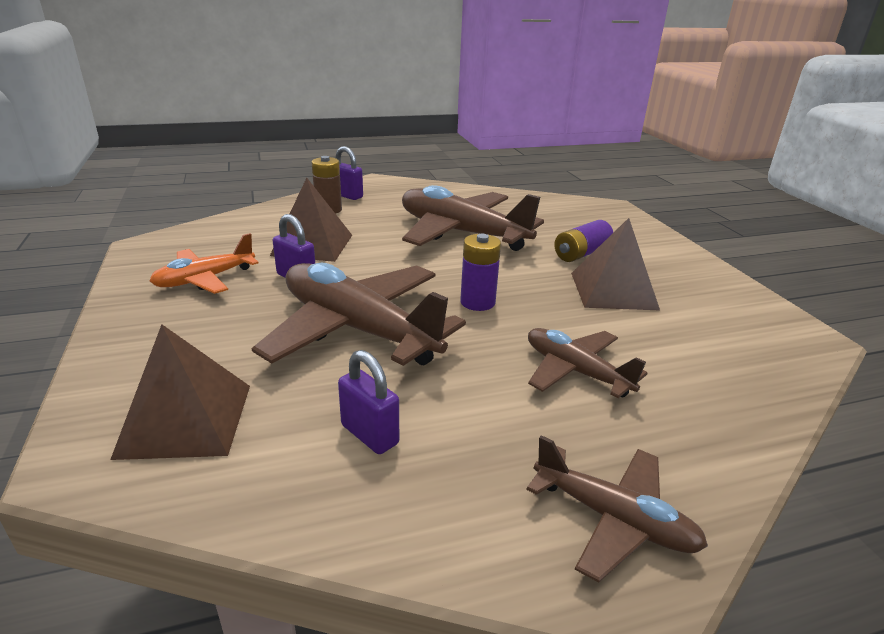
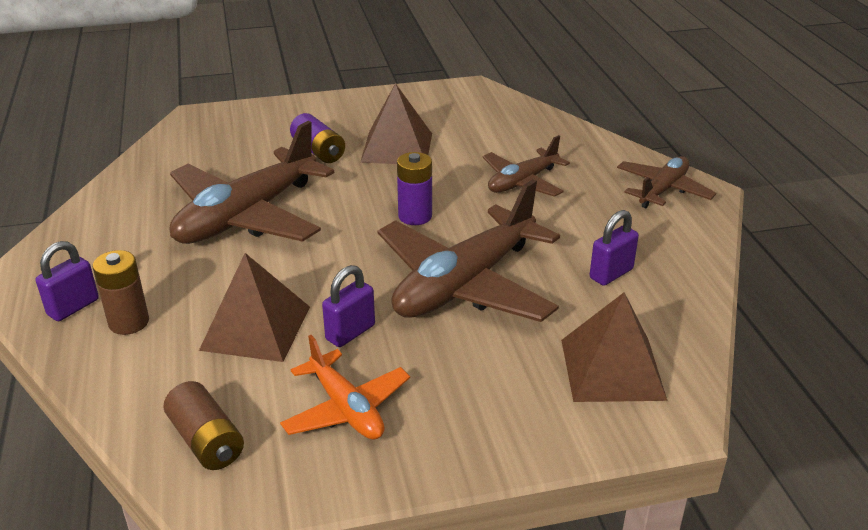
camera: 85 degrees left, 5 degrees up
none -> brown battery [163,381,244,470]

